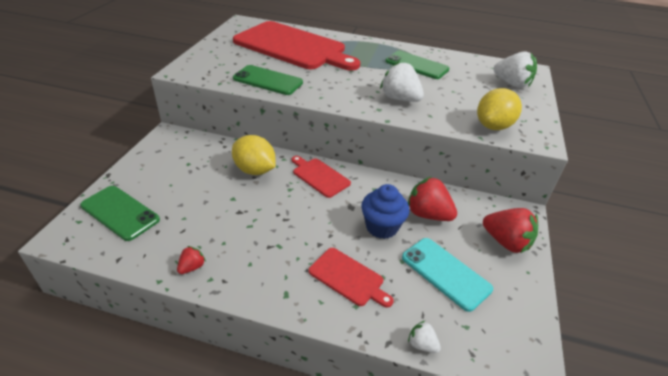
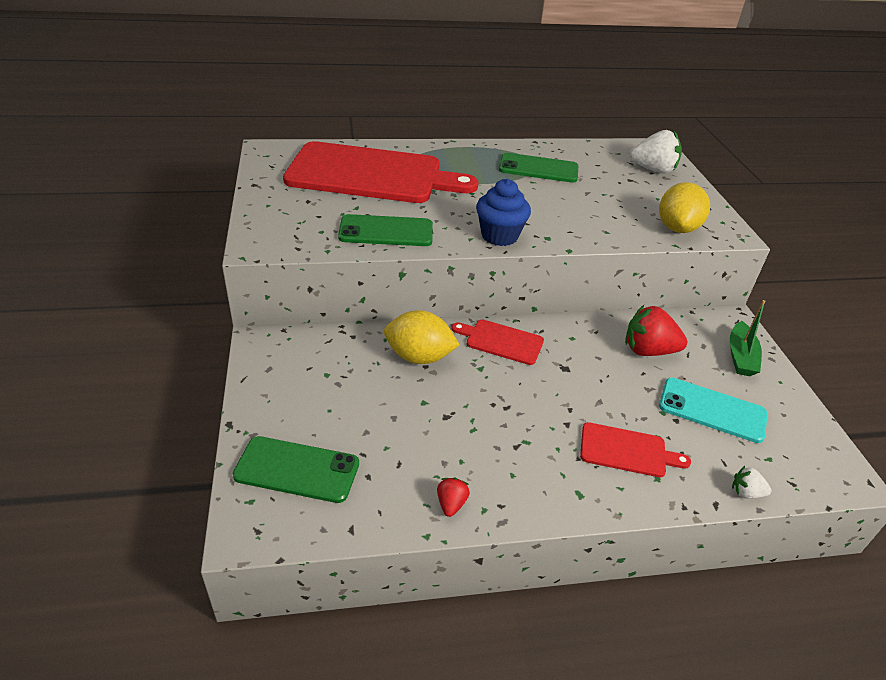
camera: 25 degrees left, 0 degrees up
blue cupcake [361,184,409,239] -> blue cupcake moved to [476,179,531,246]
white strawberry [380,61,424,102] -> none
red strawberry [483,208,538,253] -> green boat [730,300,766,376]

